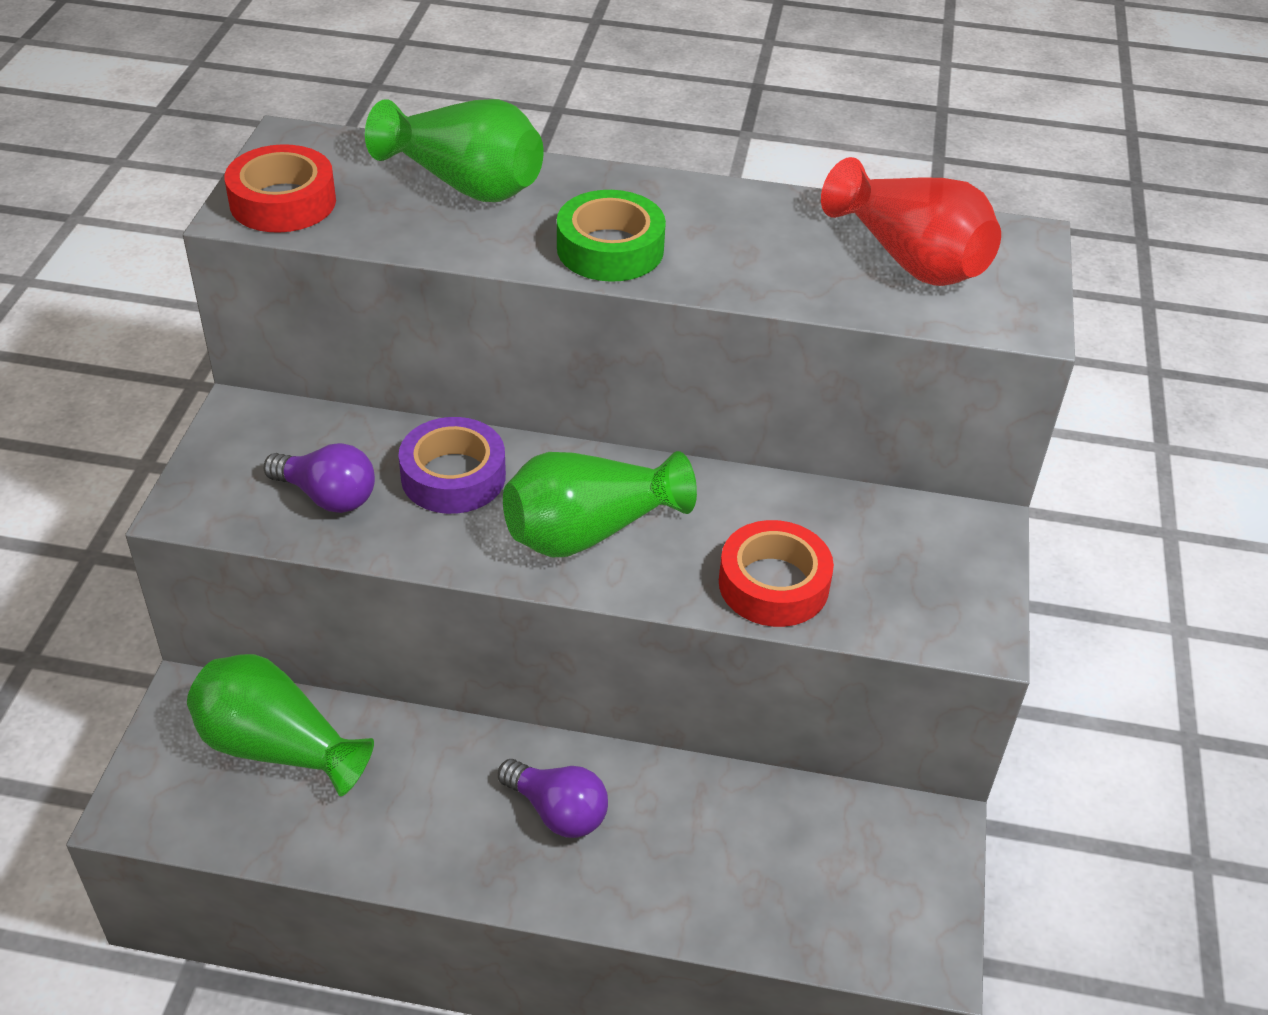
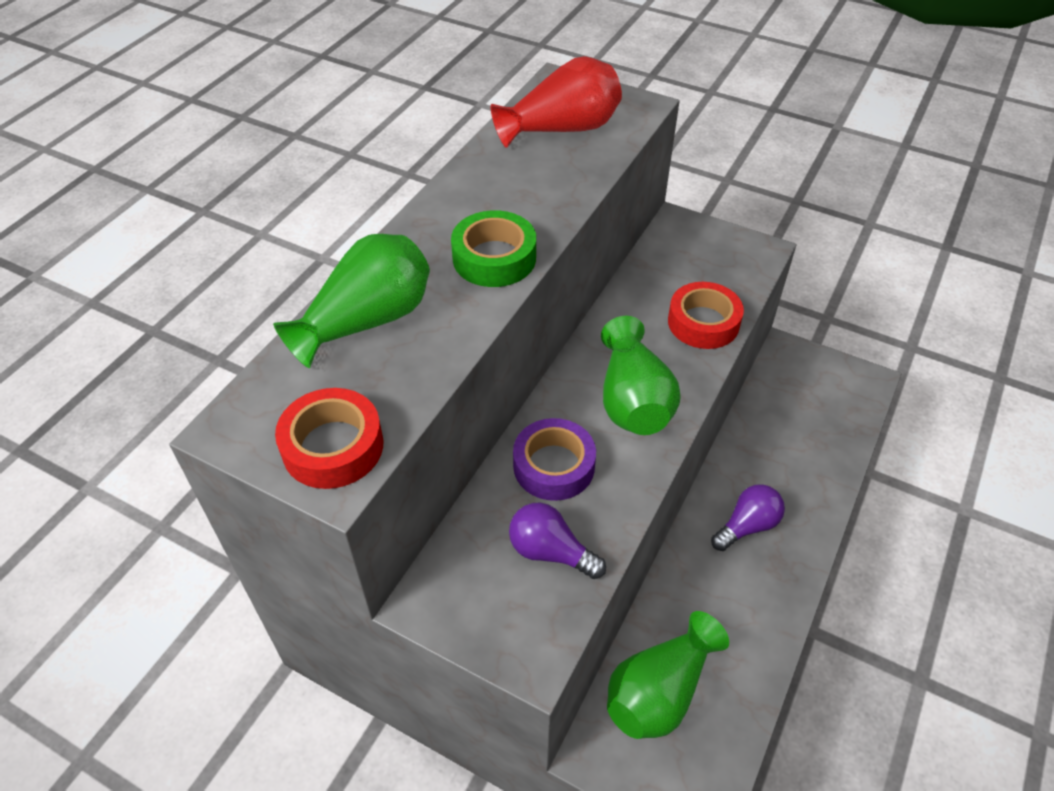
camera: 70 degrees left, 5 degrees up
purple light bulb [264,443,375,513] -> purple light bulb turned 105 degrees counterclockwise [509,503,606,579]

